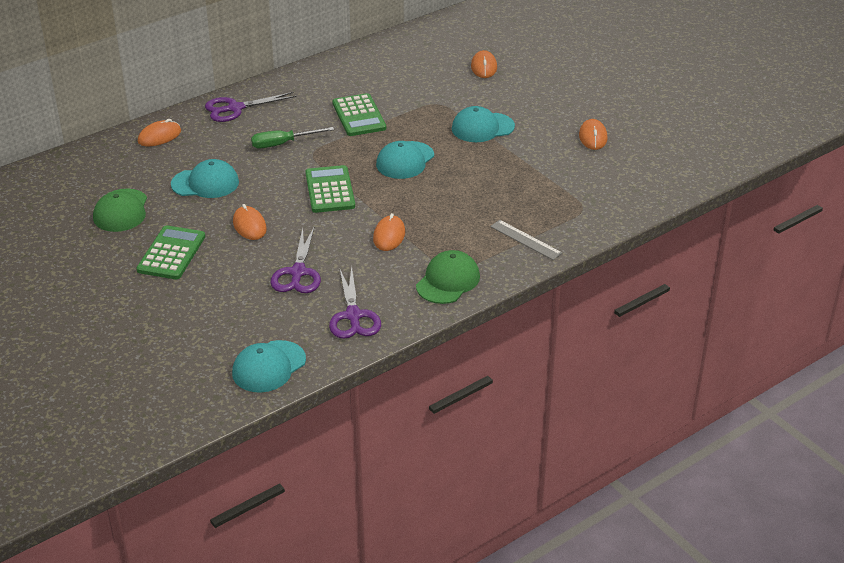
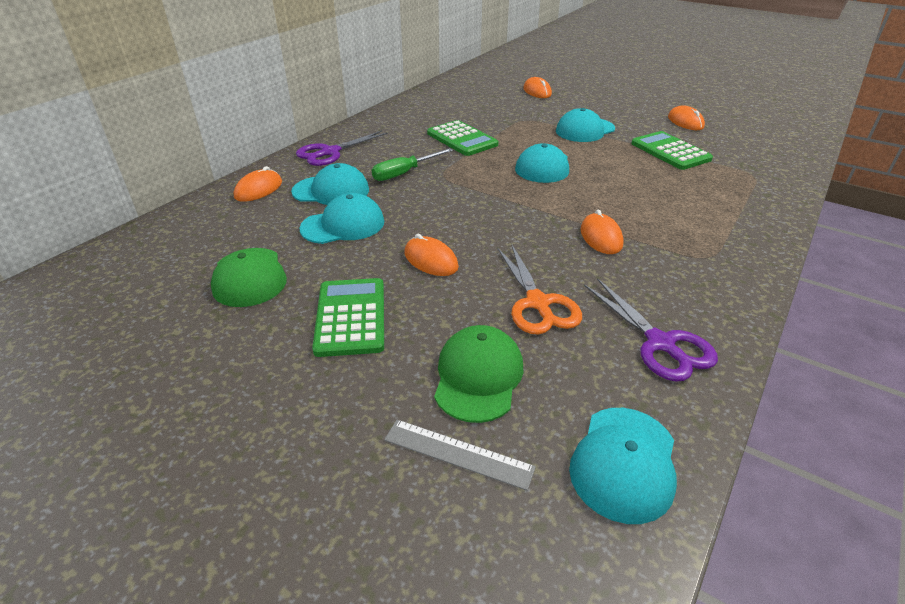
camera: 20 degrees left, 0 degrees up
purple scissors [271,228,321,293] -> orange scissors [497,245,582,335]
green calculator [305,165,355,213] -> green calculator moved to [631,131,713,170]
green cap [416,250,480,304] -> green cap moved to [434,325,523,423]
grey ruler [490,220,562,260] -> grey ruler moved to [384,420,536,491]
none -> turquoise cap [291,163,369,205]

